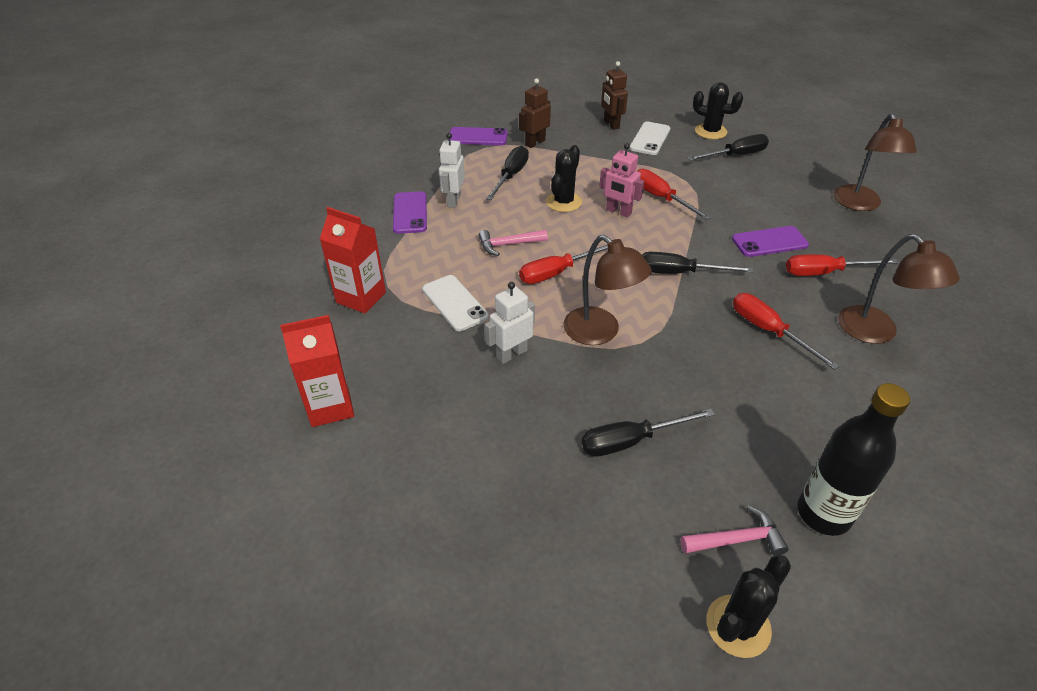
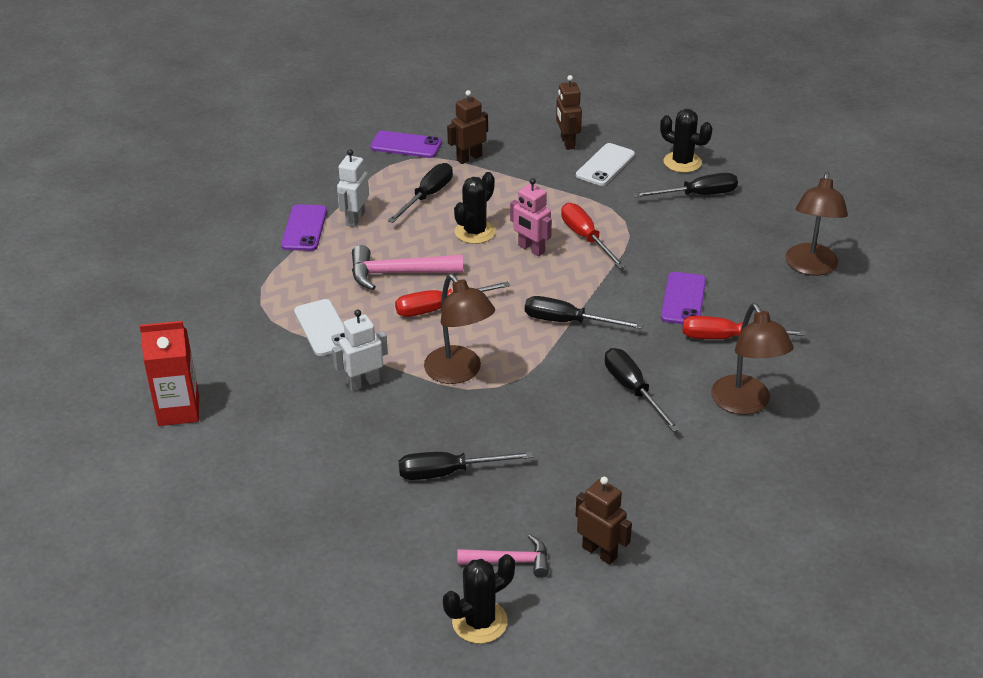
camera: 10 degrees right, 5 degrees down
red carton [320,207,386,314] -> none
pink hammer [478,230,548,256] -> pink hammer [352,245,463,290], size x1.54
purple phone [732,226,809,257] -> purple phone turned 75 degrees counterclockwise [661,272,706,324]
red screwdriver [733,293,840,370] -> black screwdriver [605,348,680,432]
black bottle [797,383,910,536] -> brown robot [575,477,632,565]

